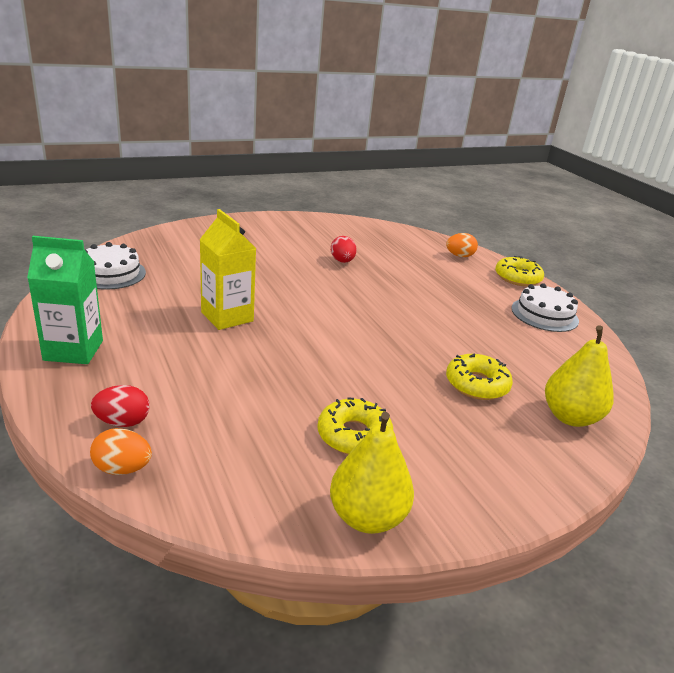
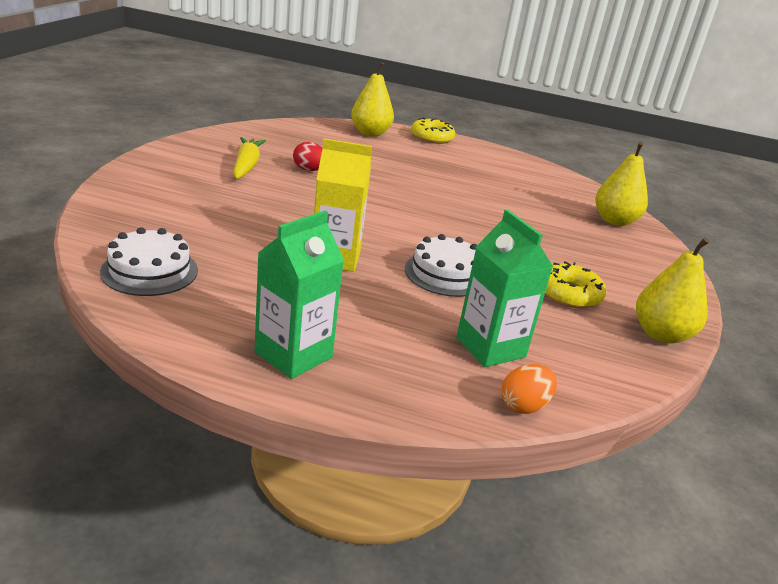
camera: 50 degrees left, 0 degrees up
red egg [91,385,150,427] -> none
orange egg [446,233,478,257] -> yellow pear [351,62,394,137]
yellow donut [446,354,513,400] -> none
white cake [511,283,579,332] -> white cake moved to [405,234,477,297]
none -> yellow carrot [233,137,266,179]
none -> green carton [456,209,553,367]

